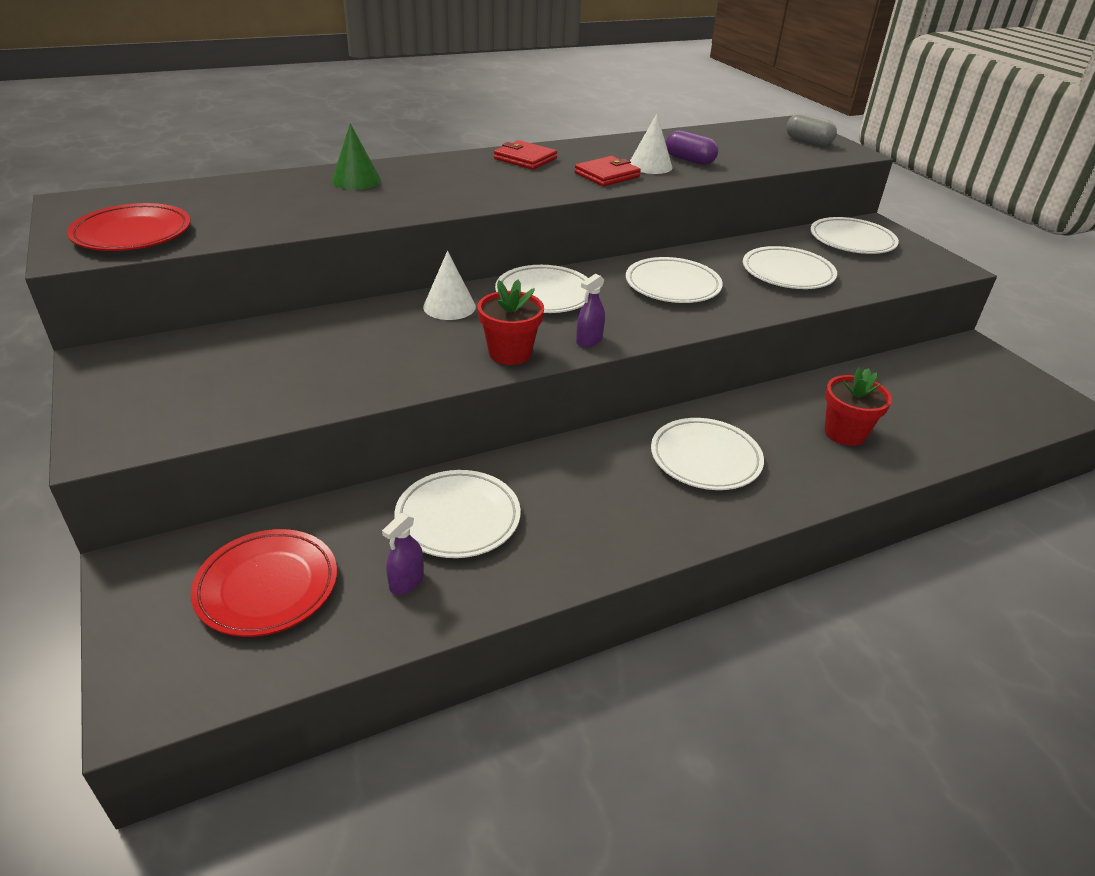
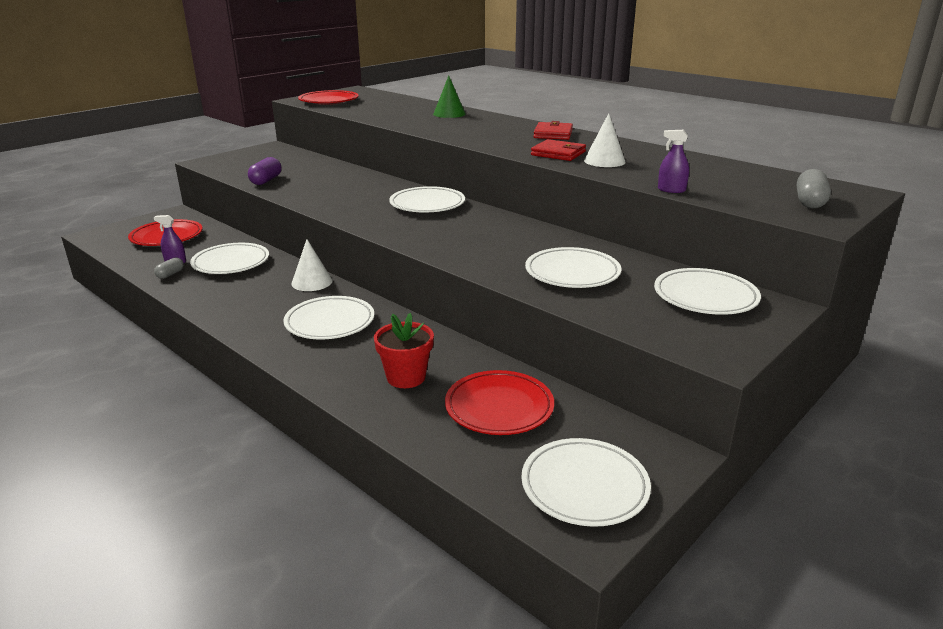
camera: 70 degrees right, 10 degrees down
white cone [423,251,476,320] -> white cone moved to [291,239,333,291]
red flower pot [478,280,544,365] -> none
purple spray bottle [576,274,605,347] -> purple spray bottle moved to [658,130,689,193]
white plate [626,257,723,303] -> white plate moved to [521,438,651,527]
purple capsule [666,130,718,165] -> purple capsule moved to [248,157,281,185]
none -> grey capsule [154,257,184,279]
none -> red plate [445,370,554,435]

